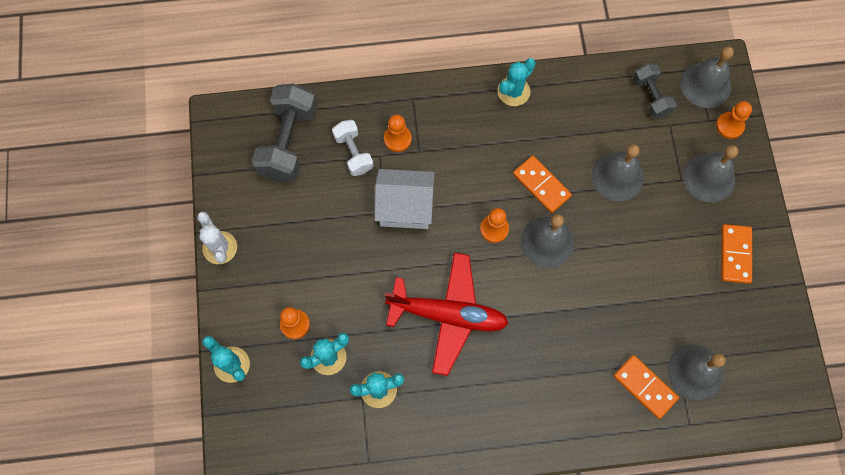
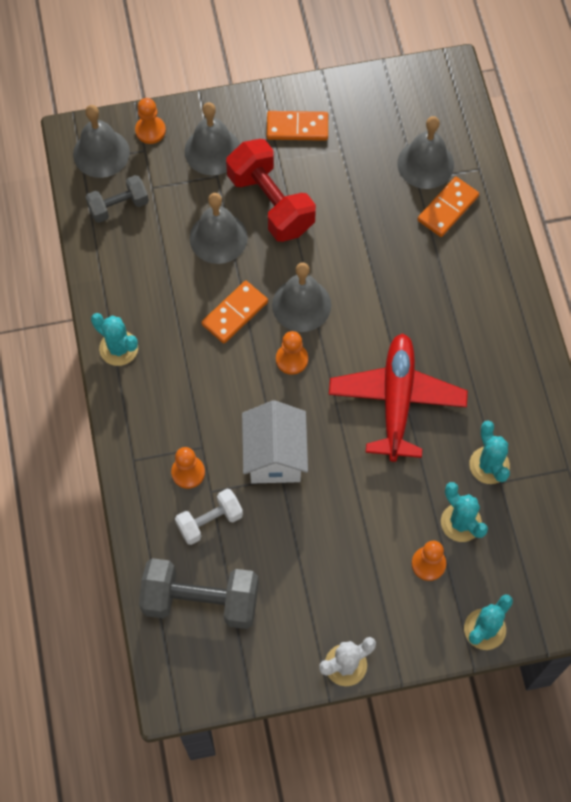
camera: 95 degrees left, 5 degrees down
none -> red dumbbell [226,139,316,242]

